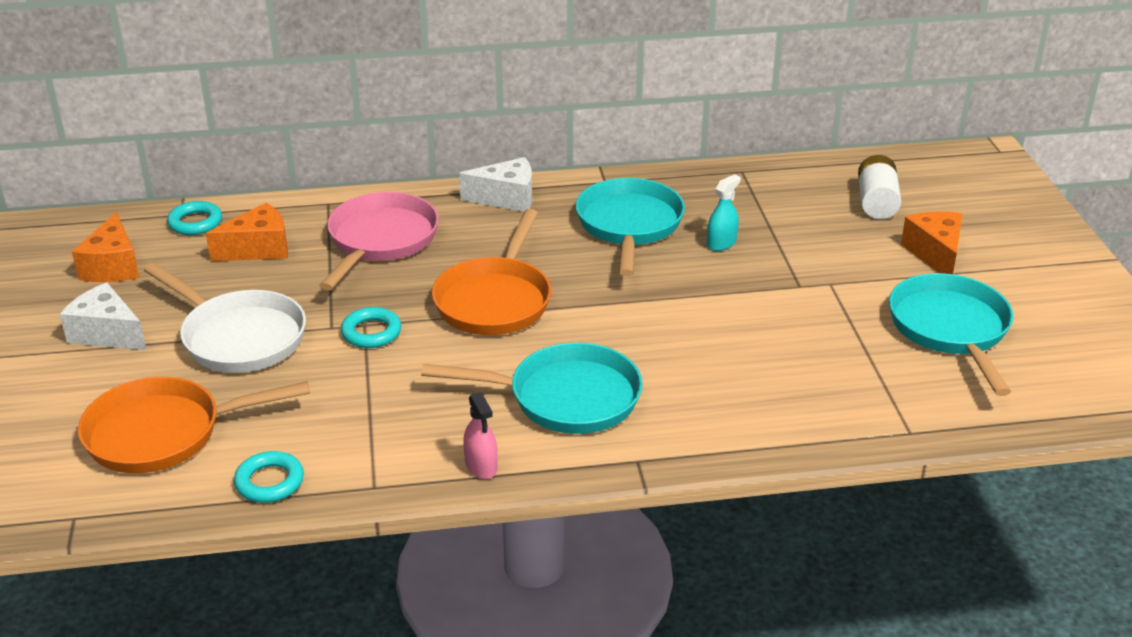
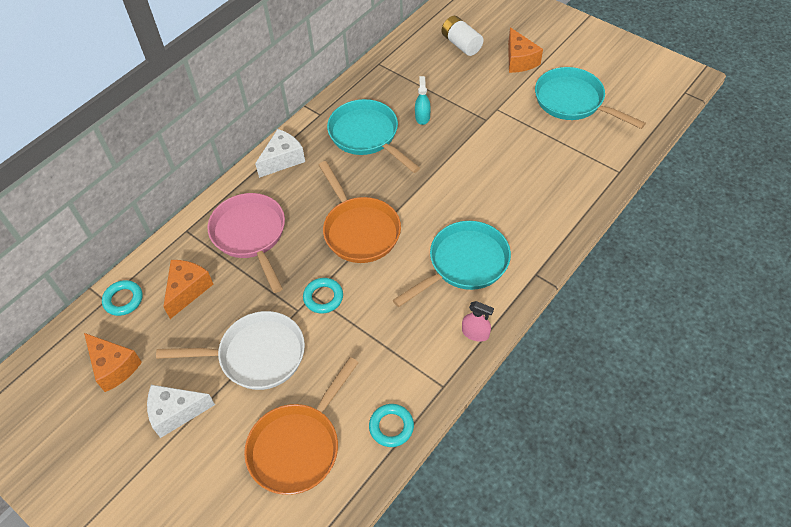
camera: 40 degrees left, 20 degrees up
orange cheese [901,212,962,274] -> orange cheese turned 150 degrees counterclockwise [508,28,543,73]

